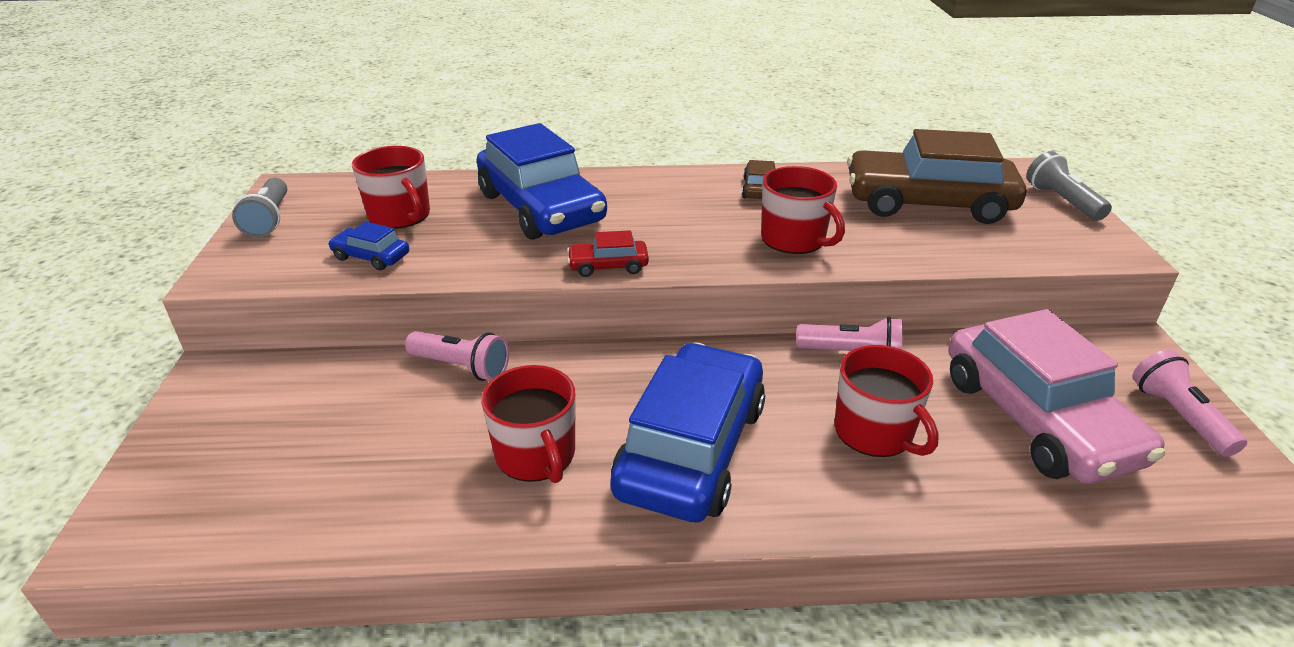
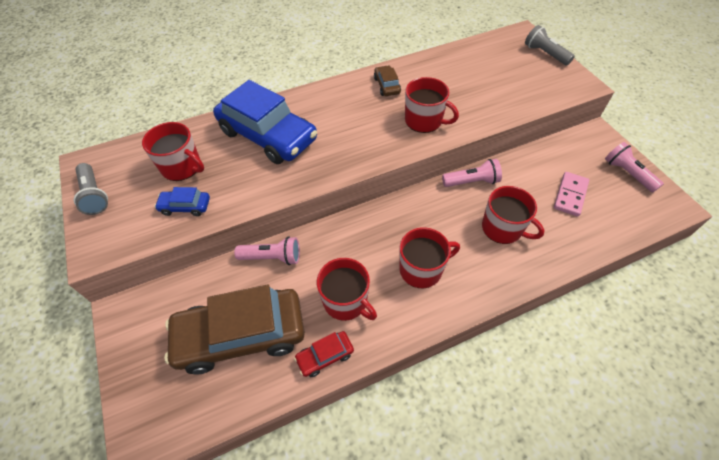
camera: 20 degrees left, 20 degrees up
red car [567,230,649,277] -> red car moved to [294,331,354,377]
blue car [610,342,765,522] -> red mug [399,227,460,288]
brown car [847,129,1026,224] -> brown car moved to [164,285,305,375]
pink car [949,309,1165,484] -> pink domino [554,172,589,217]

